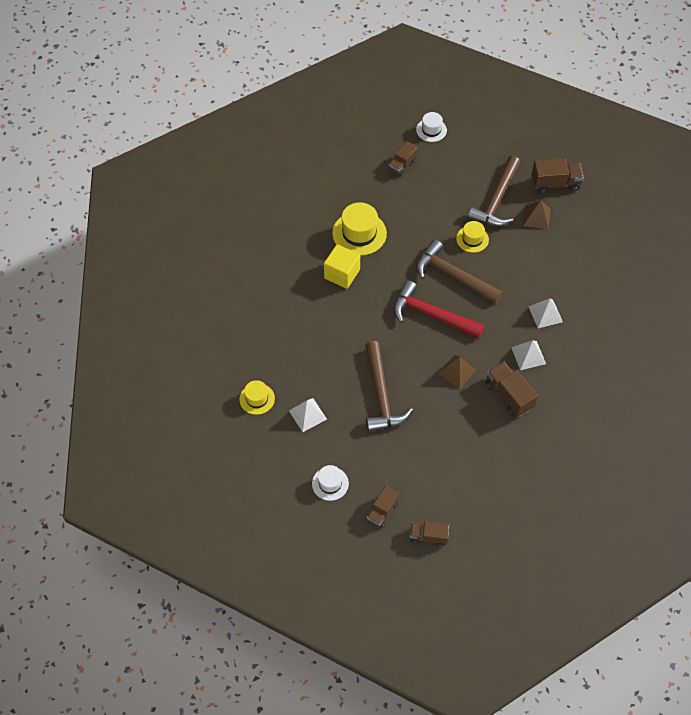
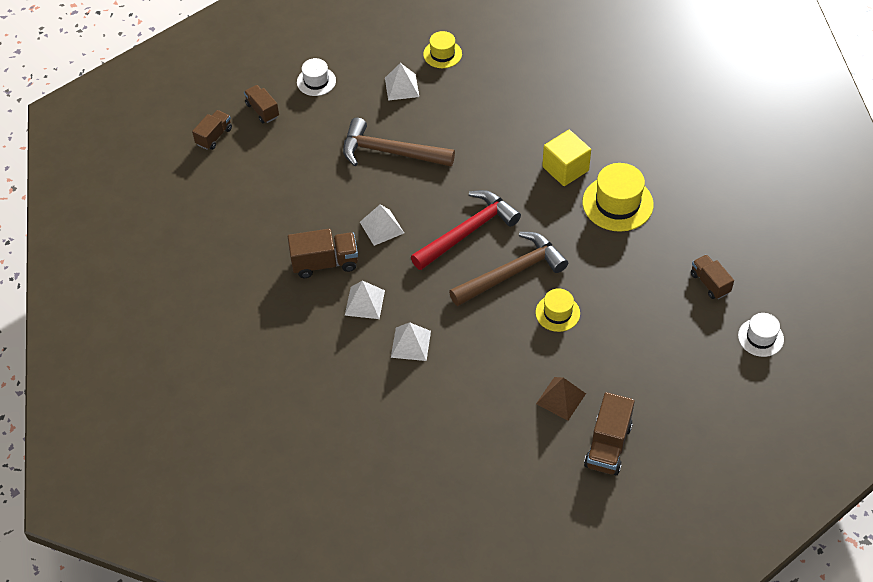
camera: 115 degrees right, 5 degrees down
brown pyramid [438,355,476,389] -> white pyramid [360,205,404,246]
brown hammer [468,156,520,227] -> none

